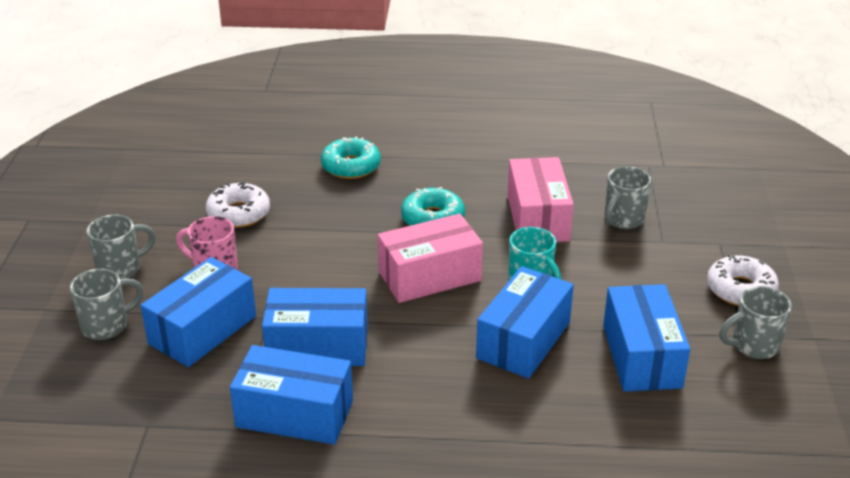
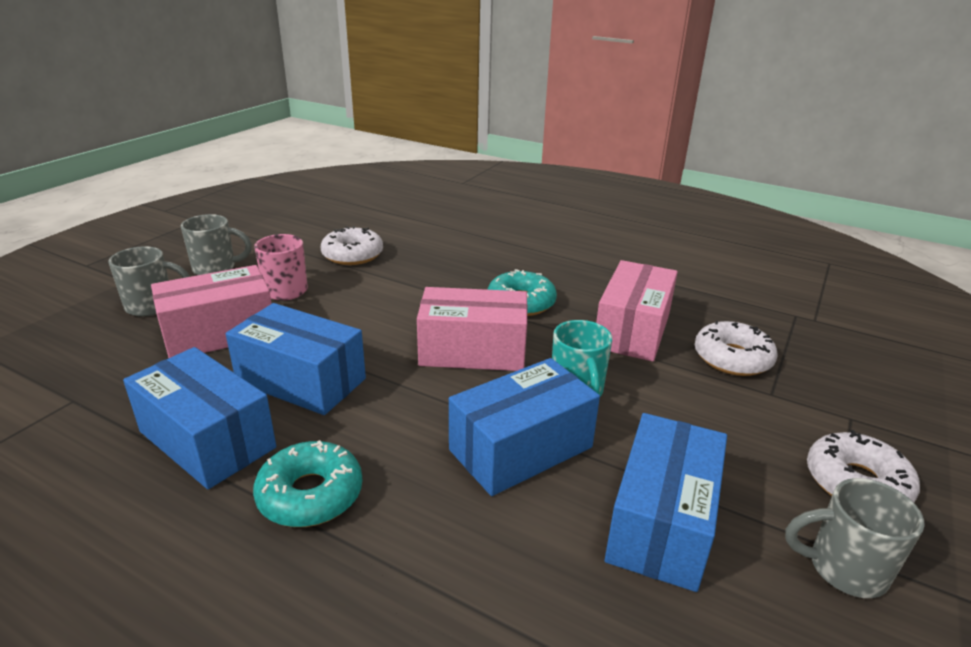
camera: 25 degrees right, 5 degrees down
blue box [140,257,256,367] -> pink box [151,265,272,358]
turquoise donut [321,137,381,179] -> turquoise donut moved to [253,440,363,527]
grey mug [604,166,652,229] -> white donut [695,321,777,376]

